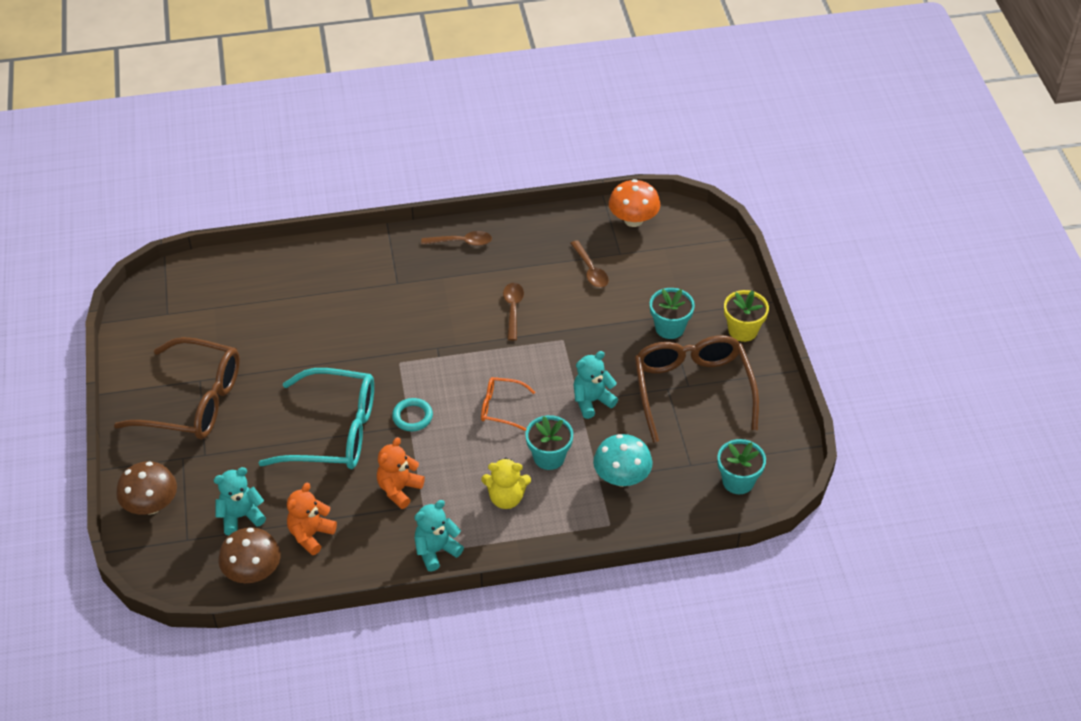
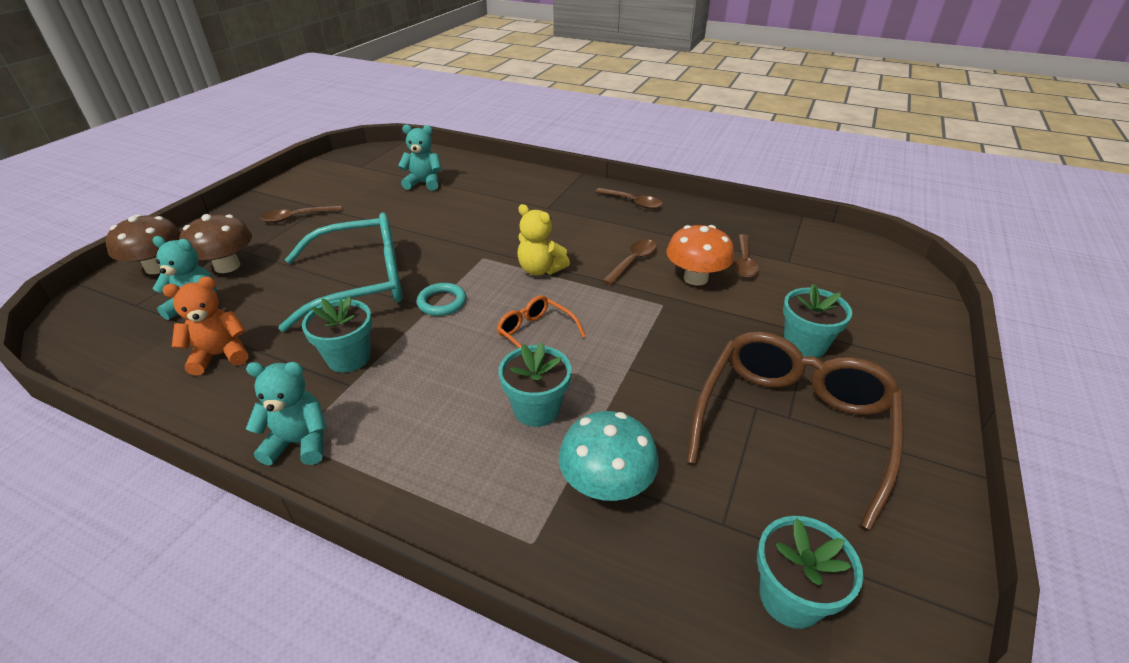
camera: 35 degrees right, 10 degrees down
brown glasses [114,337,240,440] -> brown spoon [260,205,342,223]
brown mushroom [218,527,281,583] -> brown mushroom moved to [179,214,252,273]
turquoise glasses [259,368,374,469] -> turquoise glasses turned 60 degrees counterclockwise [279,212,402,332]
orange teddy bear [377,437,425,509] -> turquoise flower pot [302,296,372,373]
yellow teddy bear [482,458,531,509] -> yellow teddy bear moved to [517,204,570,276]
turquoise teddy bear [574,351,618,419] -> turquoise teddy bear moved to [398,124,441,191]
orange mushroom [609,179,660,227] -> orange mushroom moved to [667,225,734,285]
yellow flower pot [724,290,769,342] -> none

